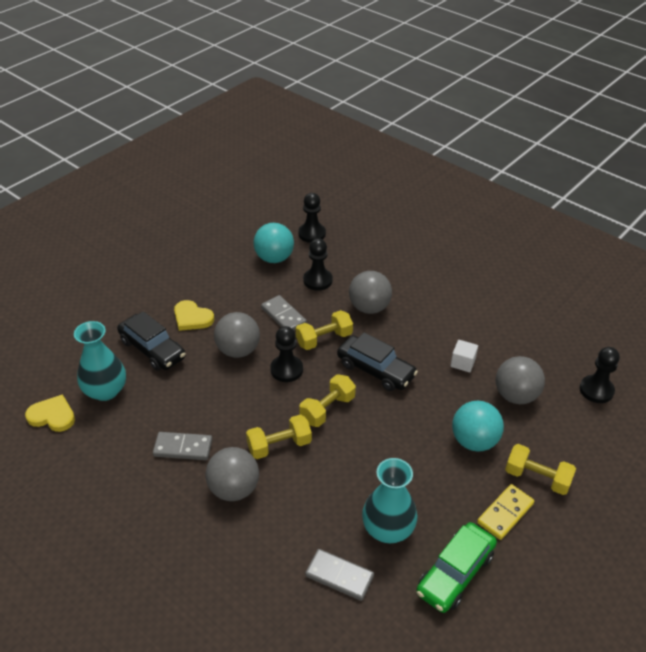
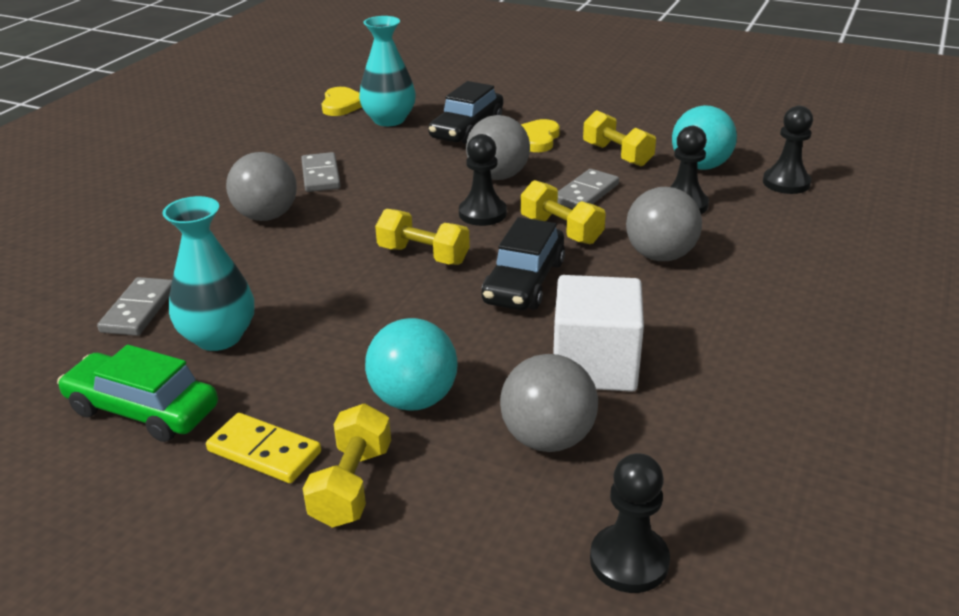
camera: 75 degrees right, 10 degrees down
yellow dumbbell [246,414,312,459] -> yellow dumbbell moved to [583,110,656,166]
white cube [450,340,478,372] -> white cube [553,275,644,392], size x2.06

